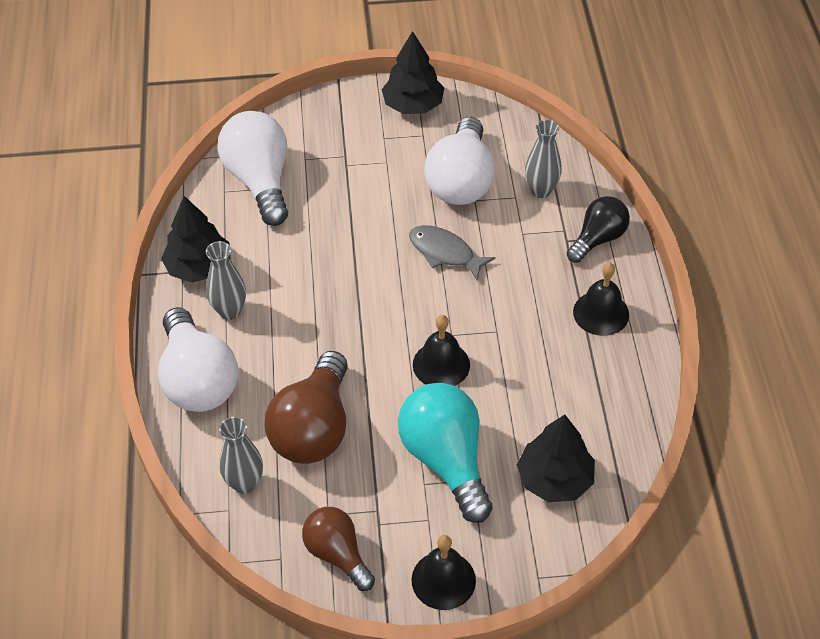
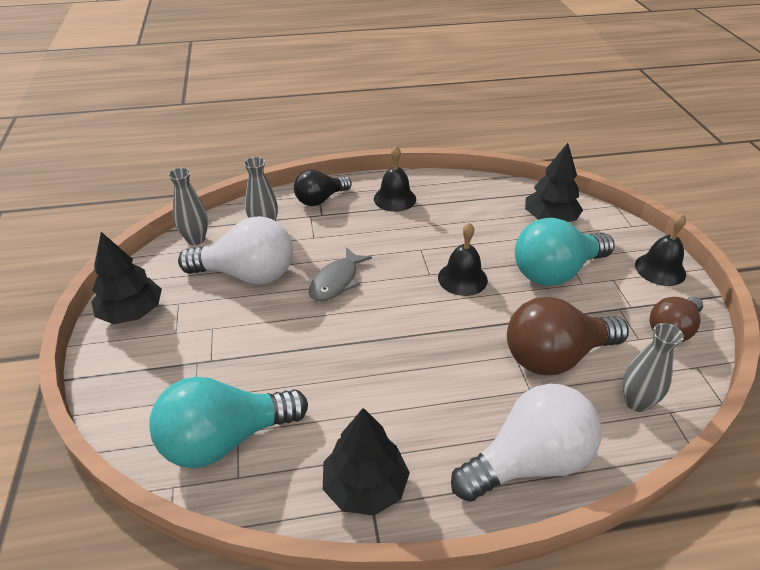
camera: 95 degrees left, 10 degrees down
grey vase [206,241,246,320] -> grey vase moved to [168,168,208,245]
white light bulb [217,111,288,226] -> turquoise light bulb [150,377,308,468]
brown light bulb [265,351,348,464] -> brown light bulb turned 150 degrees clockwise [507,297,629,375]
black light bulb [567,196,630,263] -> black light bulb turned 75 degrees counterclockwise [294,170,352,206]

